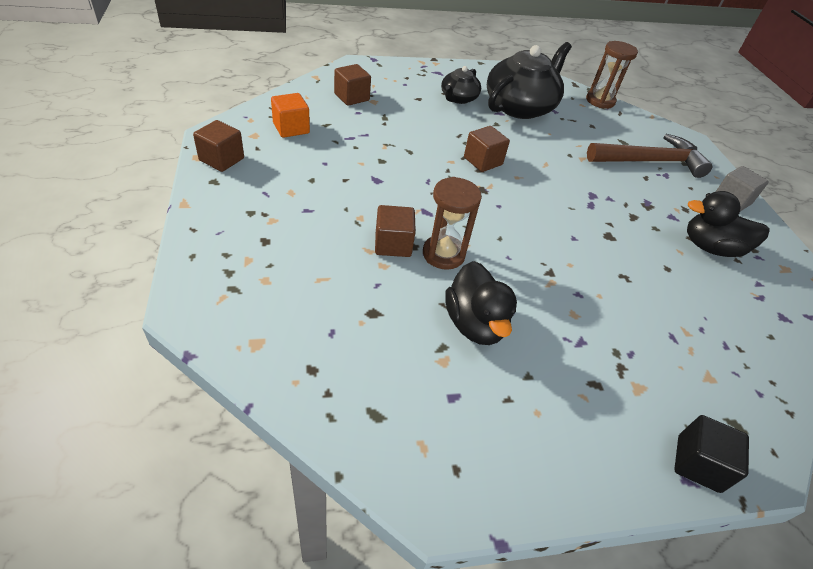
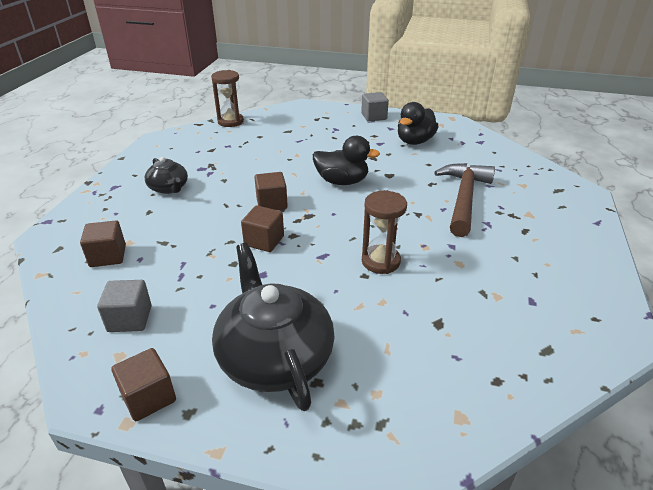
camera: 60 degrees left, 10 degrees down
orange cube [271,93,310,138] -> grey cube [97,280,152,332]
brown cube [375,205,416,257] -> brown cube moved to [241,206,284,252]
black duck [445,261,517,345] -> black duck moved to [313,136,380,185]
black teapot [487,42,572,119] -> black teapot moved to [212,243,335,411]
brown hammer [587,134,712,178] -> brown hammer moved to [434,163,495,237]
black cube [674,415,749,493] -> none

